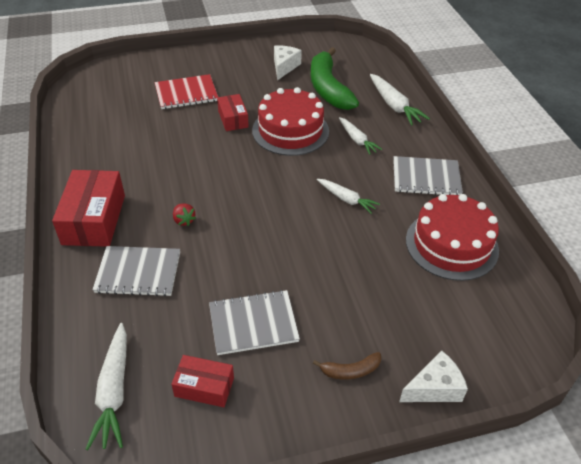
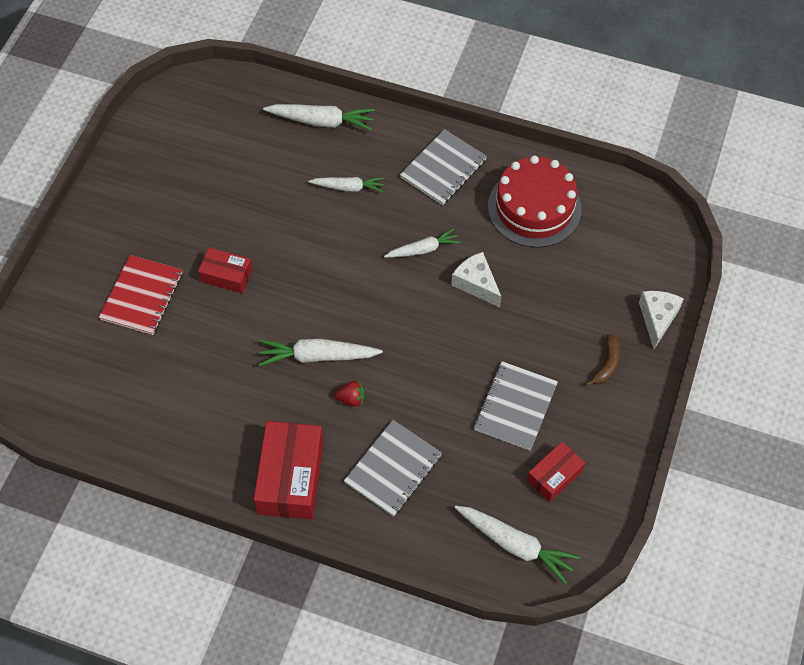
camera: 55 degrees left, 15 degrees up
red box [52,170,125,247] -> red box turned 60 degrees clockwise [254,421,324,520]
red cake [252,87,329,156] -> none
white cheese [274,45,302,80] -> white cheese moved to [451,252,502,307]
green banana [311,47,359,110] -> none
none -> white carrot [258,339,383,366]

